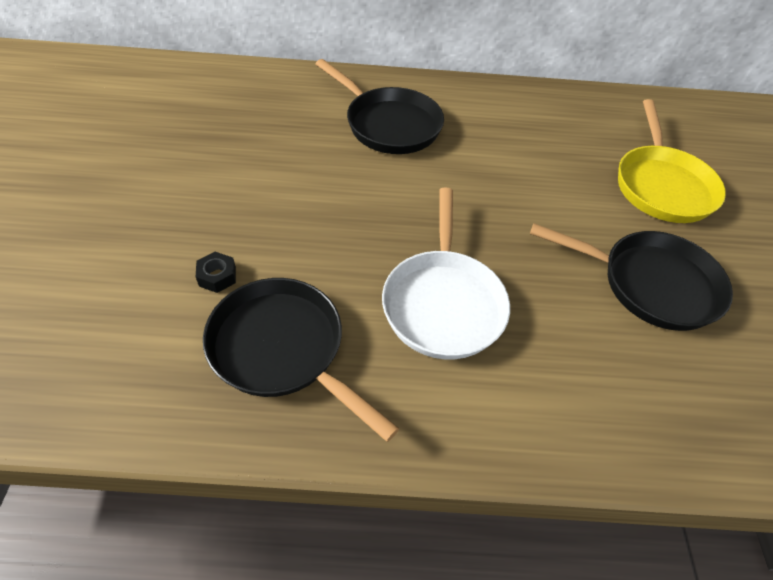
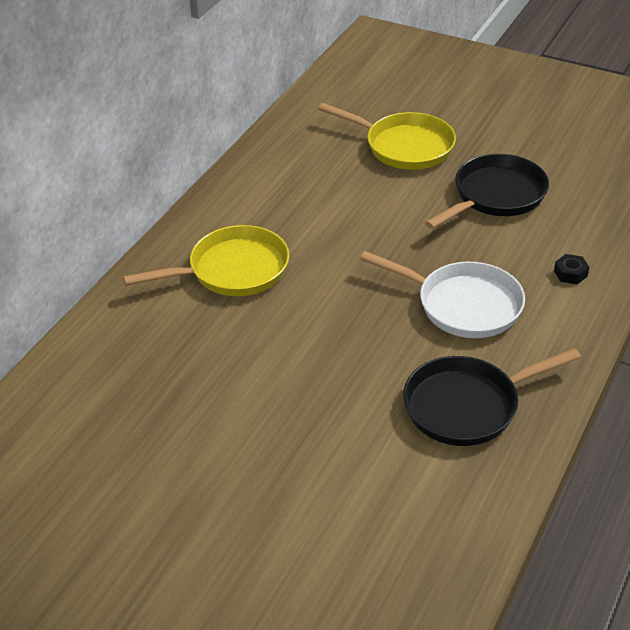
camera: 60 degrees left, 10 degrees down
black nut [196,252,236,293] -> black nut moved to [554,254,589,284]
black pan [316,59,444,154] -> yellow pan [123,225,289,296]

